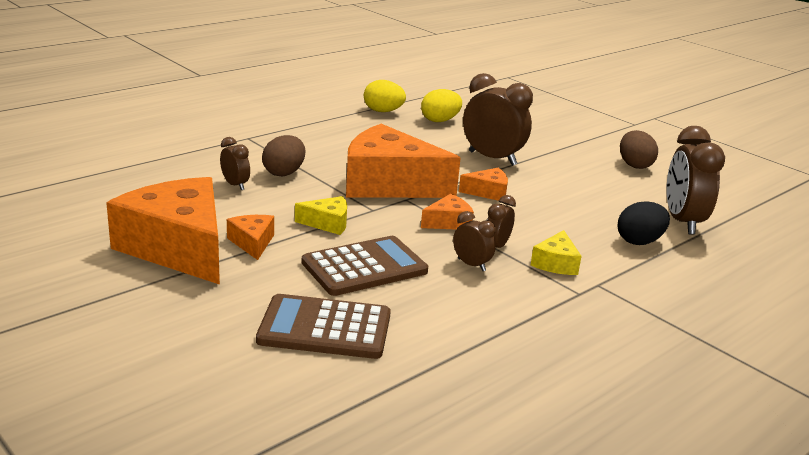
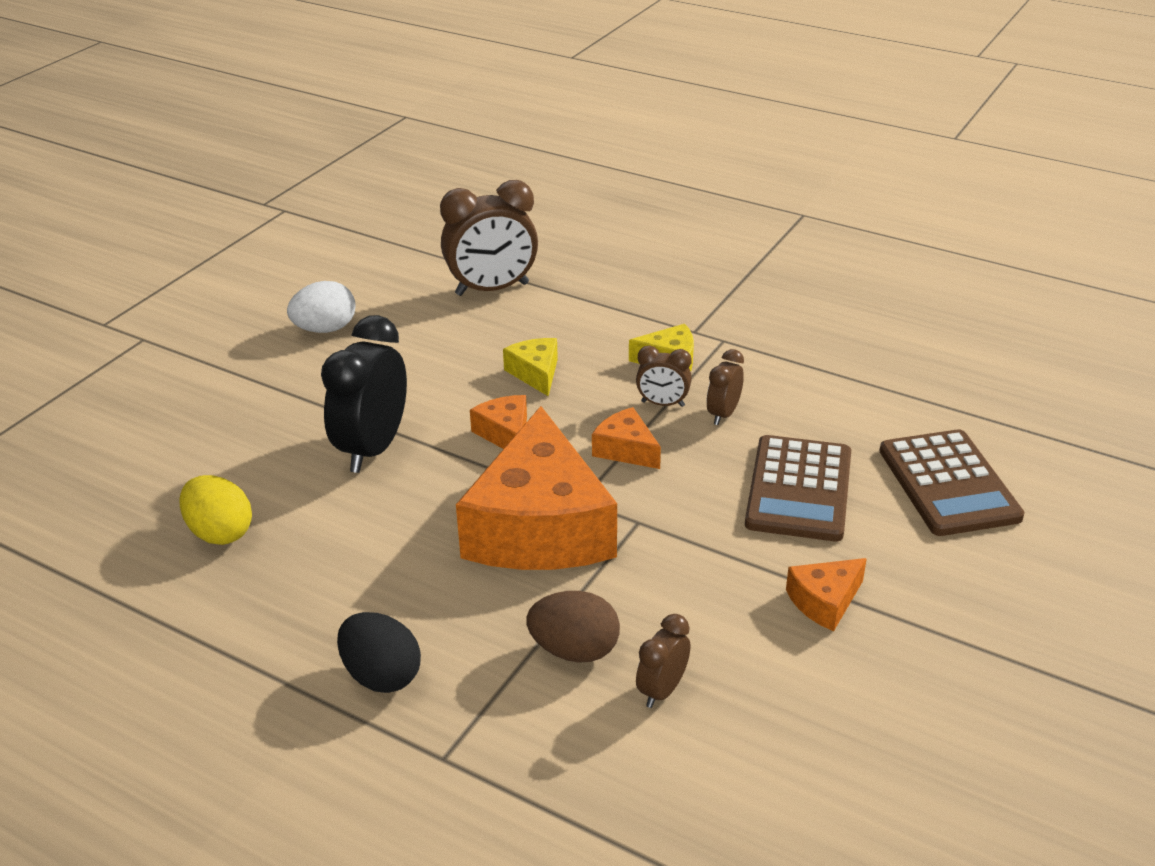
camera: 105 degrees left, 10 degrees up
orange cheese [106,177,220,285] -> none
yellow cheese [295,196,347,235] -> yellow cheese moved to [503,338,558,396]
brown calculator [302,236,428,296] -> brown calculator turned 120 degrees counterclockwise [745,435,851,542]
yellow egg [364,80,406,112] -> none
brown clock [463,73,533,166] -> black clock [321,315,407,473]
black egg [617,202,670,245] -> black egg moved to [337,612,421,693]
brown egg [620,130,658,169] -> white egg [287,281,356,333]

